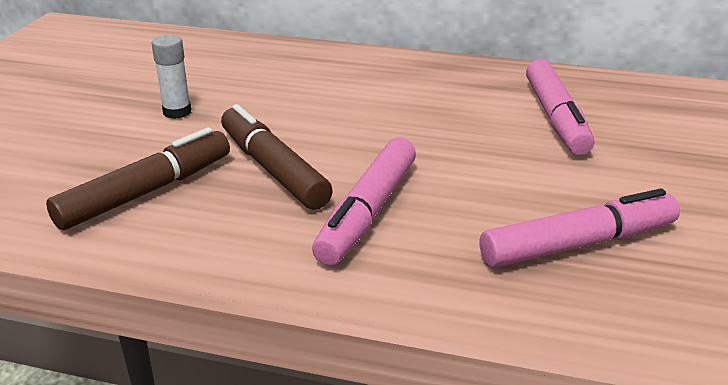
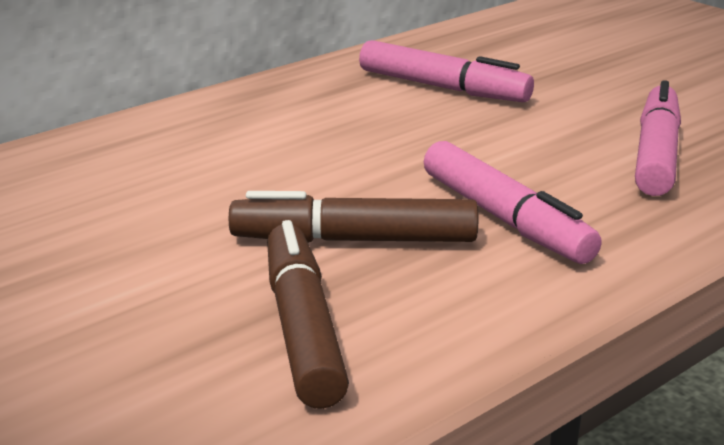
camera: 55 degrees left, 5 degrees down
white glue stick [152,35,191,119] -> none

